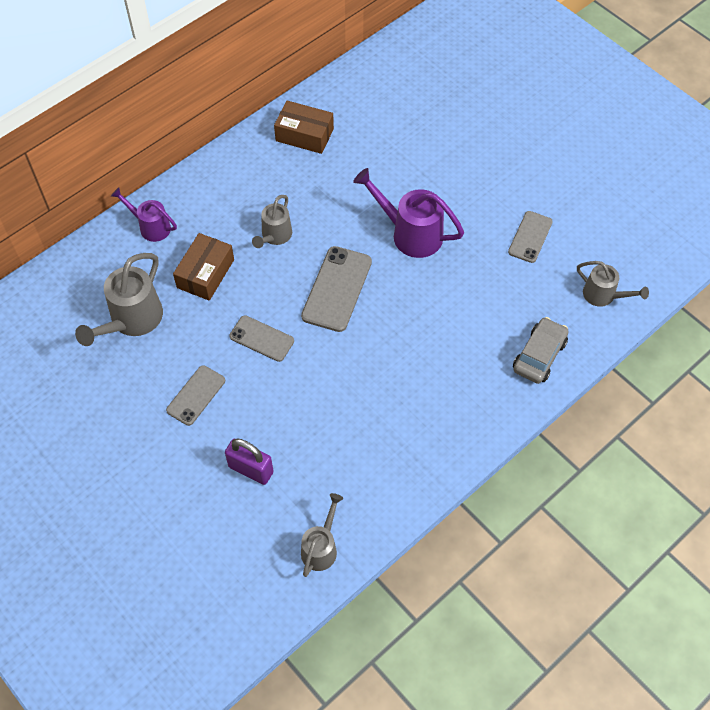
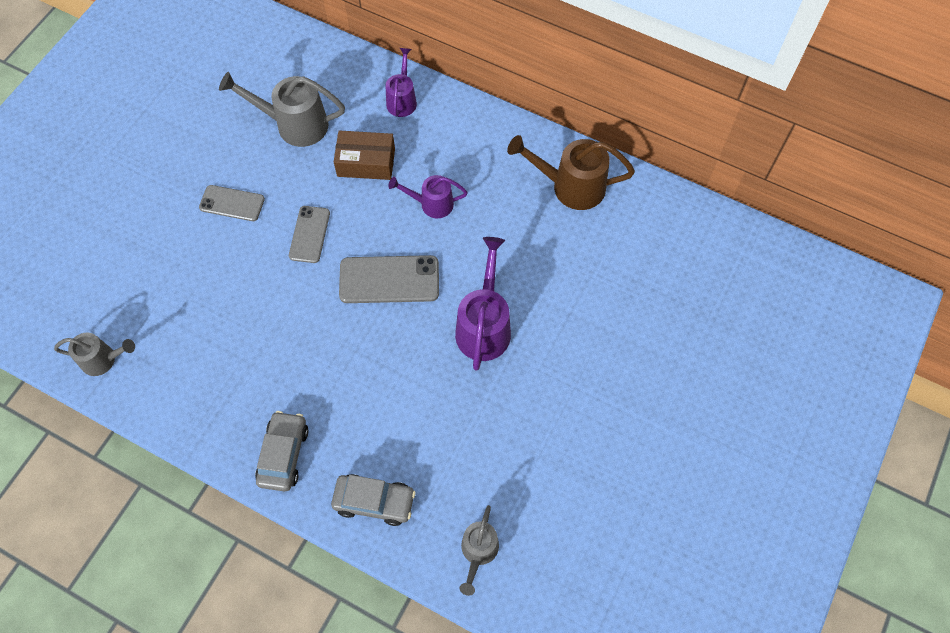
camera: 70 degrees right, 5 degrees up
purple padlock [225,438,274,485] -> none
grey watering can [252,195,292,248] -> purple watering can [388,175,468,218]
brown box [274,101,334,154] -> brown watering can [507,135,635,210]
grey phone [508,211,553,263] -> none
none -> grey car [255,411,308,492]

